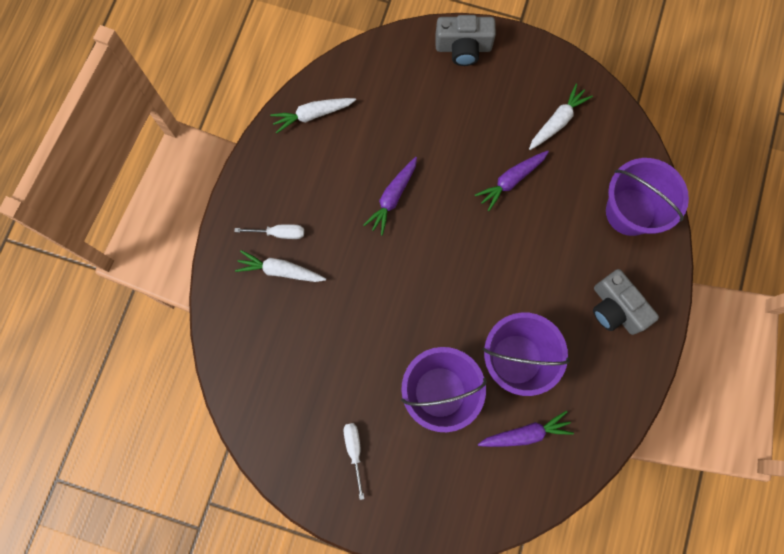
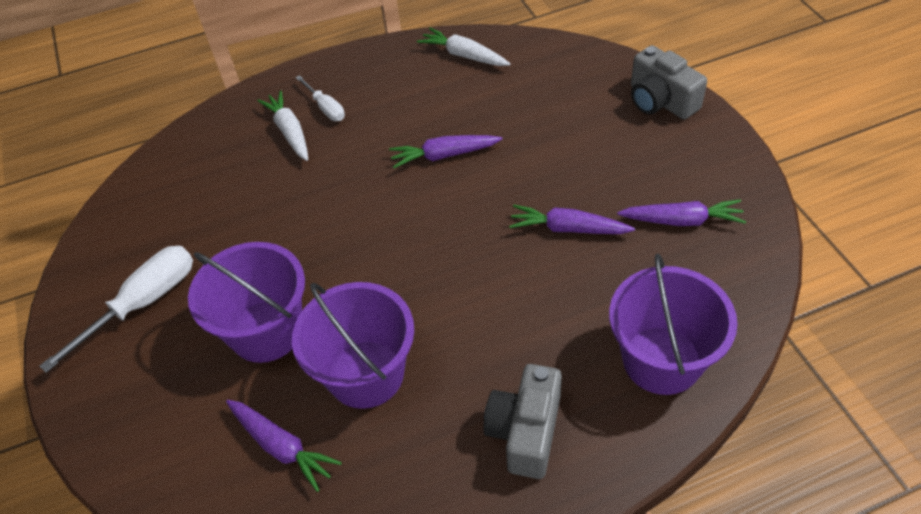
camera: 55 degrees right, 25 degrees down
white screwdriver [344,423,364,500] -> white screwdriver [39,246,193,373], size x1.76
white carrot [529,84,593,150] -> purple carrot [617,199,746,226]

